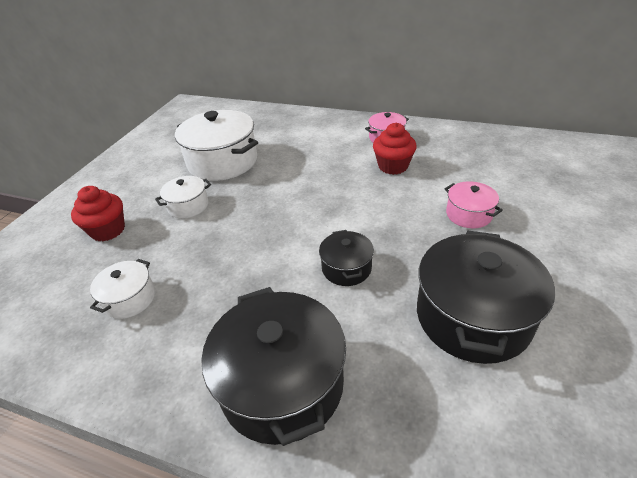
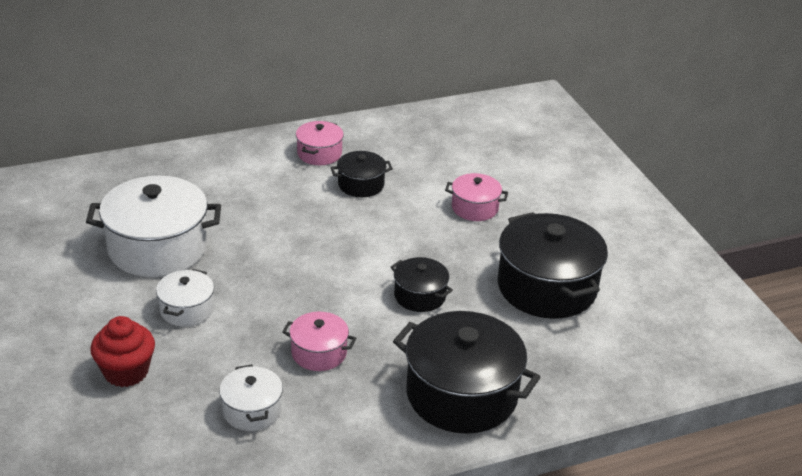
camera: 45 degrees left, 5 degrees down
red cupcake [373,123,417,175] -> black pot [330,151,393,197]
none -> pink pot [282,312,356,371]

